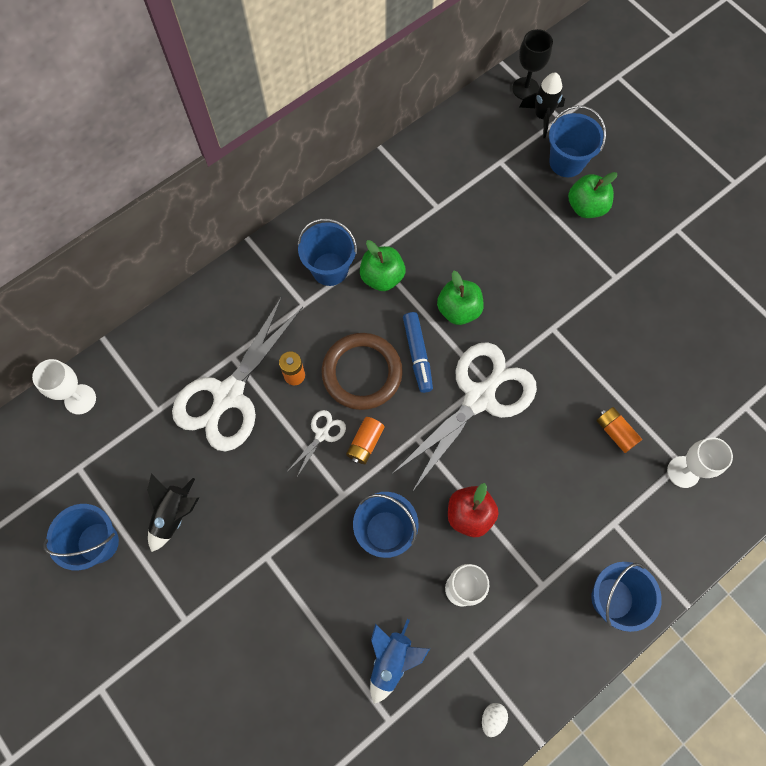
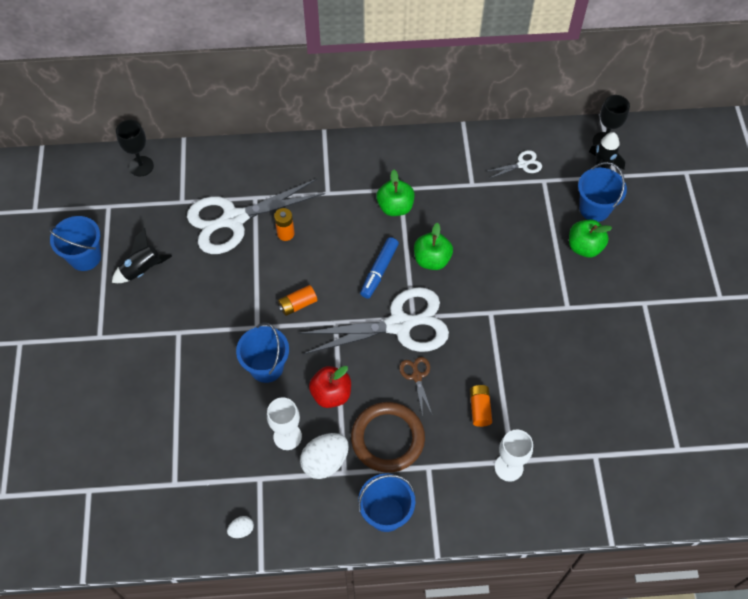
camera: 35 degrees right, 10 degrees down
white goblet [32,359,96,414] -> black goblet [116,120,154,176]
white scissors [288,410,346,477] -> white scissors moved to [485,150,542,179]
blue bucket [297,218,357,286] -> none
brown ring [322,333,403,410] -> brown ring moved to [351,402,425,473]
blue rocket [370,619,430,704] -> none
none -> white egg [300,433,349,479]
none -> brown scissors [399,357,432,416]

